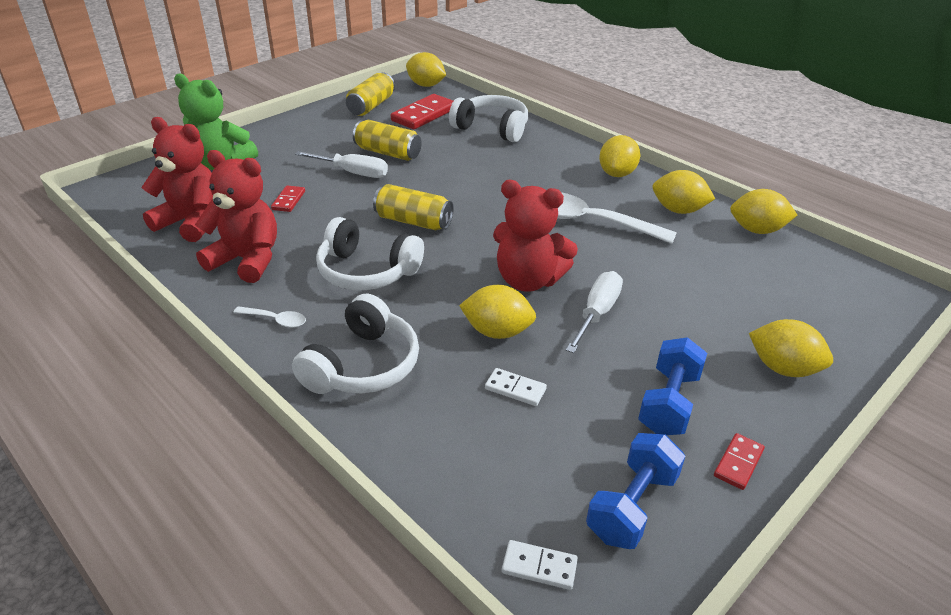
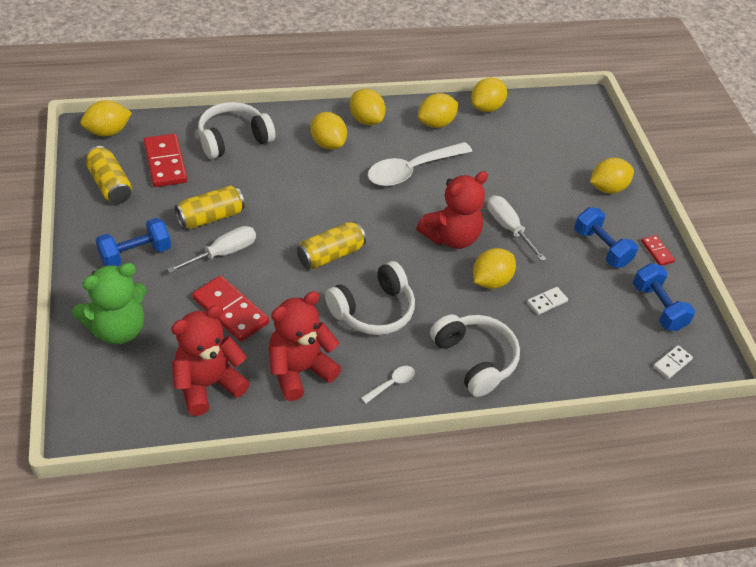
camera: 60 degrees left, 10 degrees up
red domino [271,185,305,212] -> red domino [192,275,269,342], size x1.91
none -> blue dumbbell [96,218,171,266]
none -> yellow lemon [311,112,347,150]

